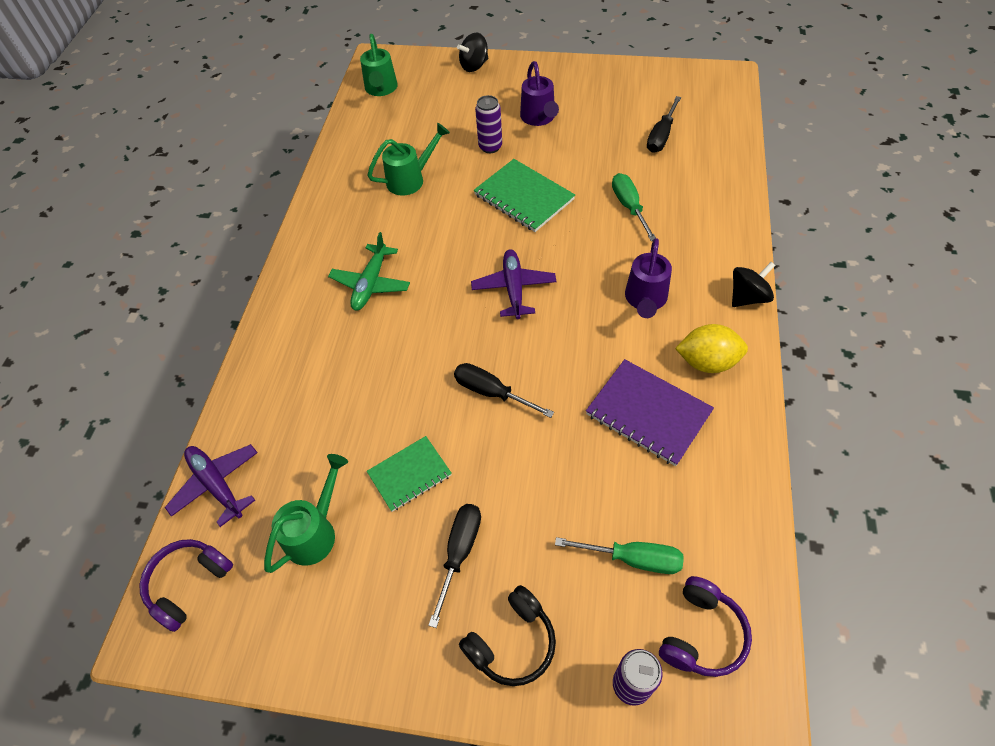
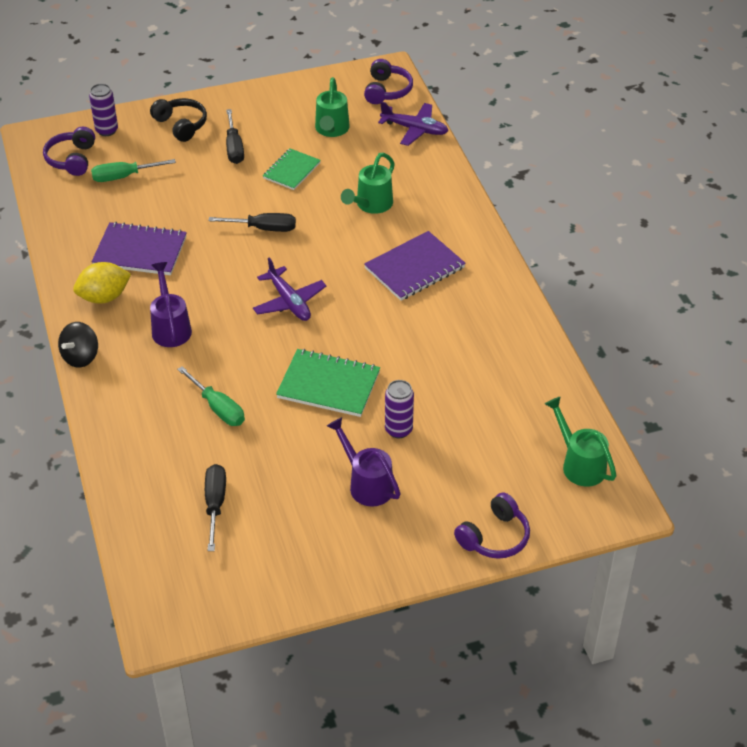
camera: 150 degrees right, 10 degrees down
green plane [328,232,410,311] -> purple notebook [364,231,466,301]
green watering can [367,123,450,196] -> green watering can moved to [341,153,395,214]
black spinning top [457,33,488,72] -> purple headphones [454,492,530,559]
black headphones [459,585,556,686] -> black headphones turned 120 degrees clockwise [150,98,207,142]

